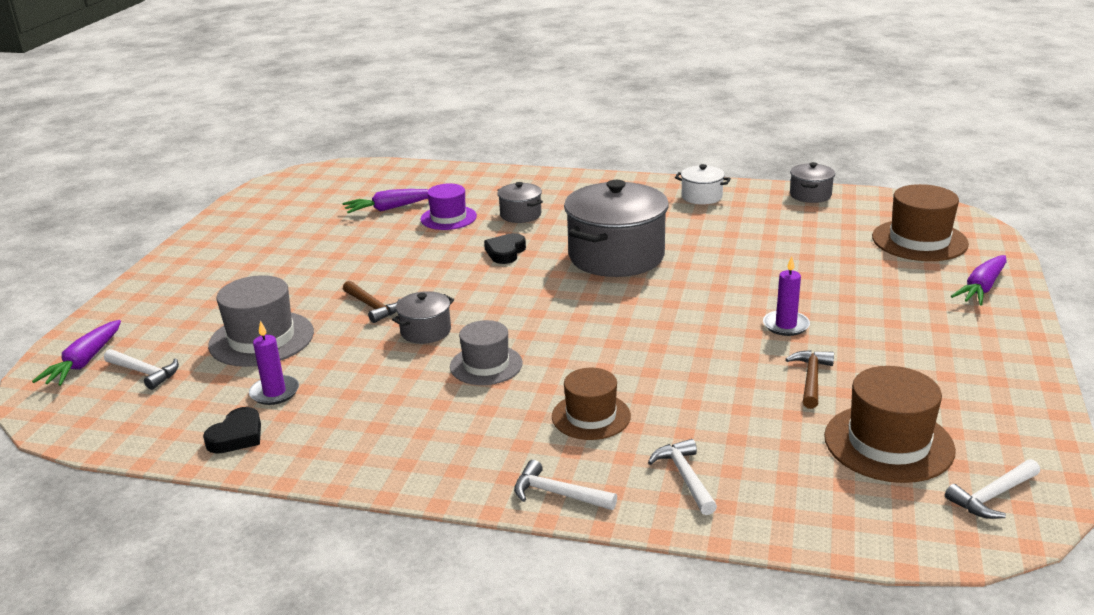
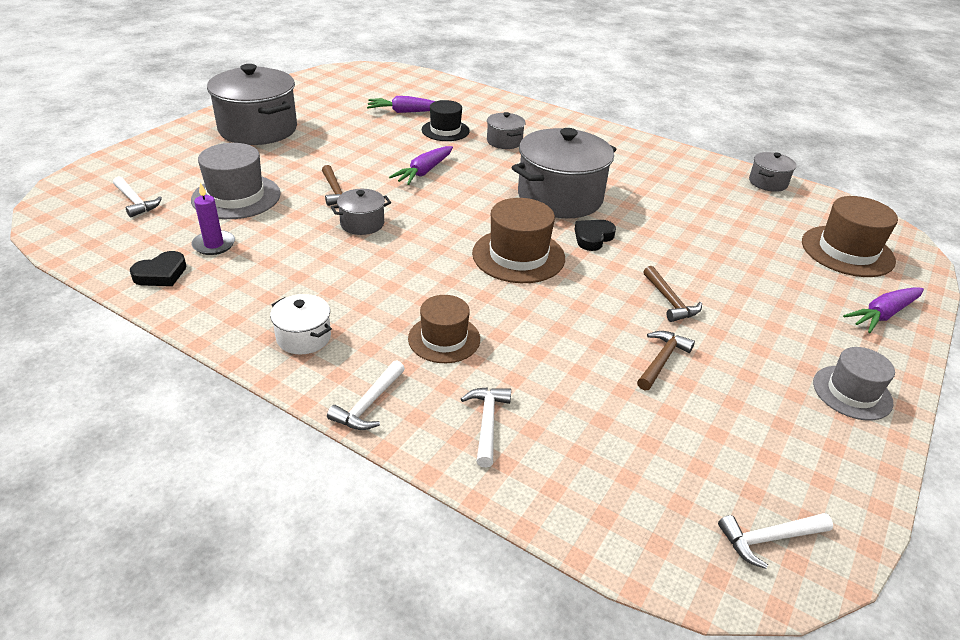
camera: 15 degrees right, 10 degrees up
purple carrot [32,320,121,386] -> purple carrot moved to [389,146,453,185]
purple hat [421,183,477,230] -> black hat [422,100,470,141]
grey hat [450,320,523,385] -> grey hat moved to [813,347,895,420]
black heart [484,233,526,264] -> black heart moved to [574,220,616,251]
white hammer [514,460,617,510] -> white hammer turned 105 degrees counterclockwise [327,360,405,430]
white pot [675,164,731,205] -> white pot moved to [270,294,332,354]
purple candle [763,256,810,336] -> brown hammer [643,266,702,322]
brown hat [824,366,956,483] -> brown hat moved to [472,198,565,283]
none -> grey pot [207,64,297,145]

